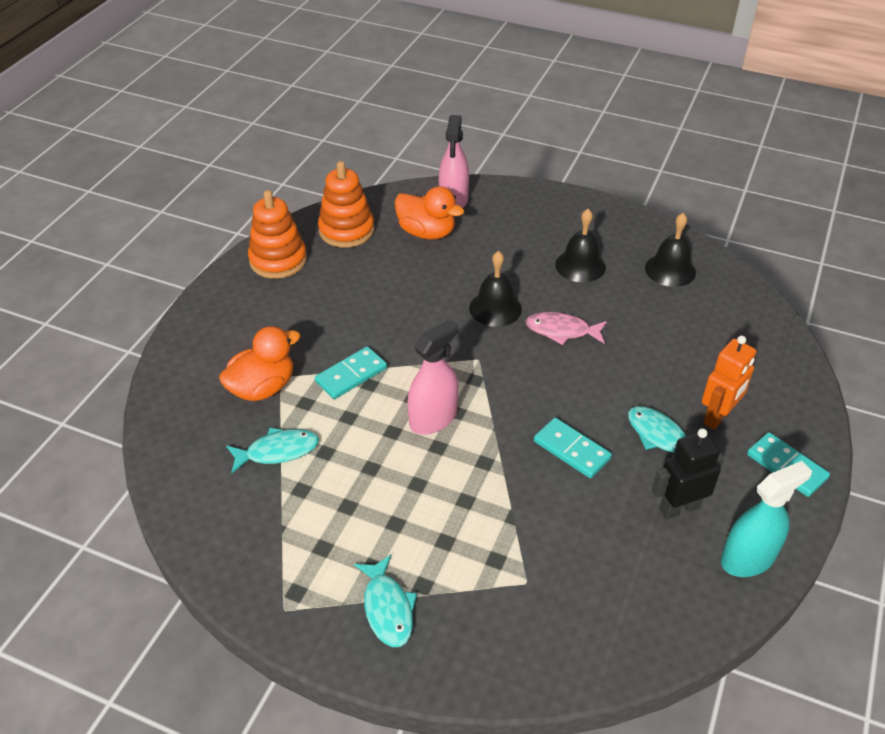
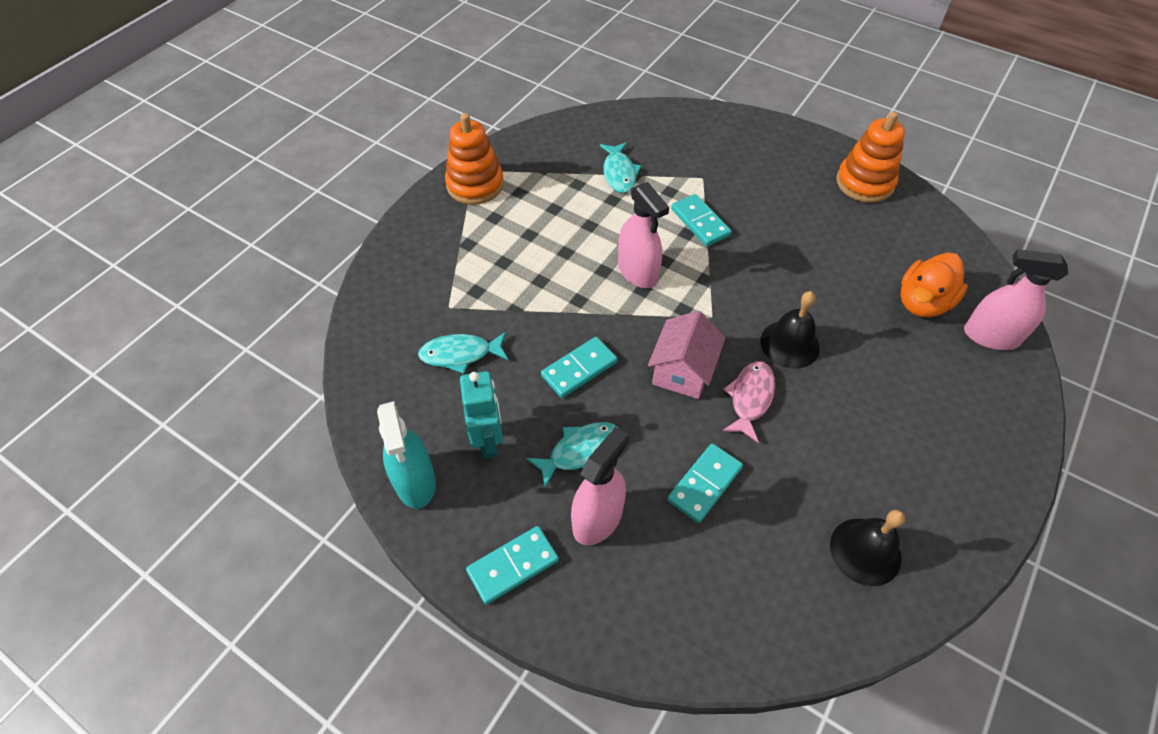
camera: 100 degrees right, 10 degrees up
orange duck [219,326,300,401] -> none
orange stacking toy [318,161,374,248] -> orange stacking toy moved to [445,113,504,205]
turquoise fish [354,555,417,647] -> turquoise fish moved to [418,332,508,374]
black bell [555,209,606,282] -> none
black robot [652,428,724,519] -> turquoise robot [460,371,503,459]
orange robot [702,336,756,430] -> pink spray bottle [571,427,629,545]
none -> pink house [648,311,726,399]
none -> turquoise domino [667,443,743,523]

